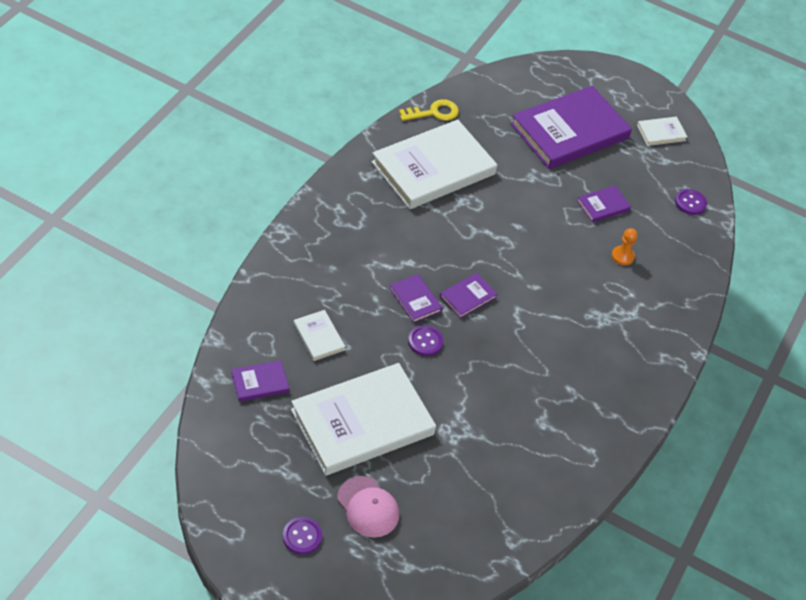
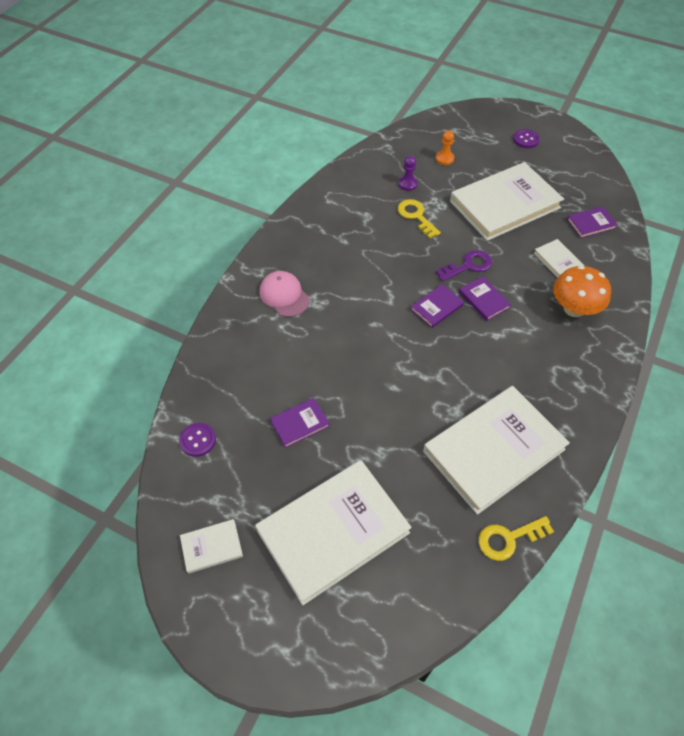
camera: 175 degrees left, 5 degrees up
pink cap [337,476,399,538] -> pink cap moved to [260,271,310,317]
purple button [408,325,444,356] -> purple key [436,250,492,281]
purple book [511,86,632,169] -> white book [255,460,412,605]
orange pawn [612,228,638,265] -> orange pawn moved to [436,130,454,165]
none -> purple pawn [398,156,418,191]
none -> yellow key [398,199,441,238]
none -> orange mushroom [553,265,611,317]

